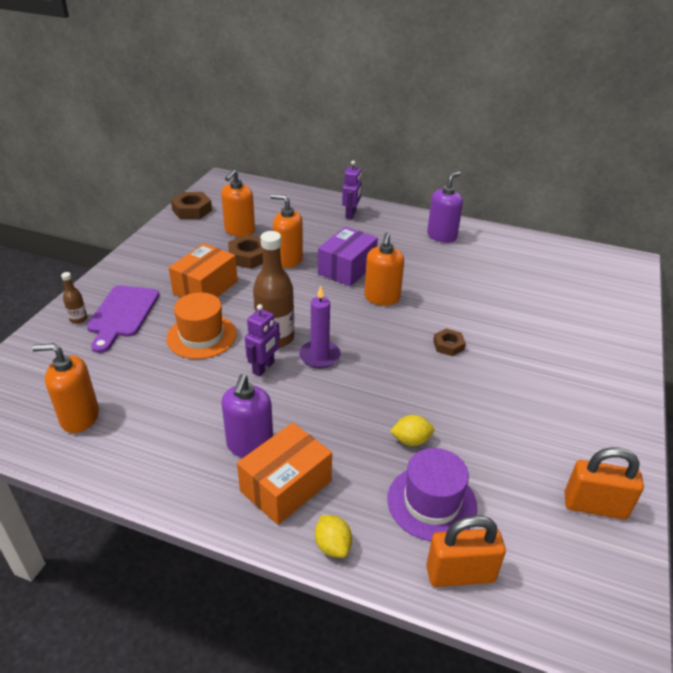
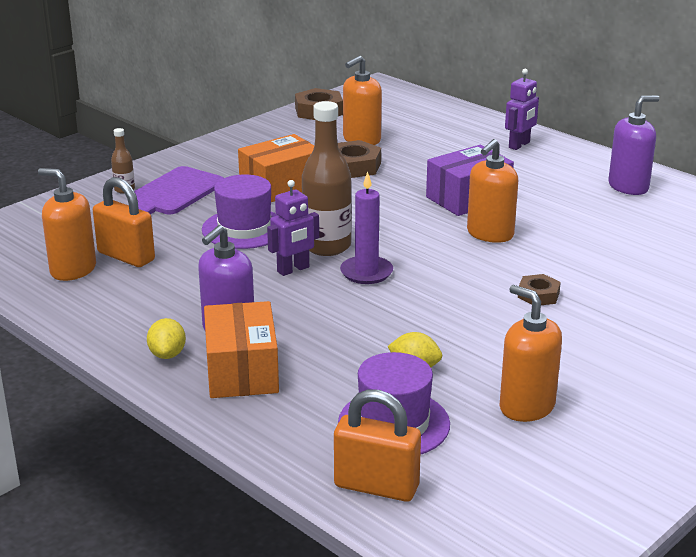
camera: 25 degrees right, 10 degrees down
orange hat [166,293,237,359] -> purple hat [202,175,278,249]
orange box [237,422,332,525] -> orange box turned 75 degrees counterclockwise [204,301,279,398]
orange soap dispenser [270,194,303,268] -> orange soap dispenser moved to [499,285,562,422]
yellow lemon [315,515,352,558] -> yellow lemon moved to [147,318,186,359]
orange padlock [564,447,644,520] -> orange padlock moved to [93,177,155,267]

